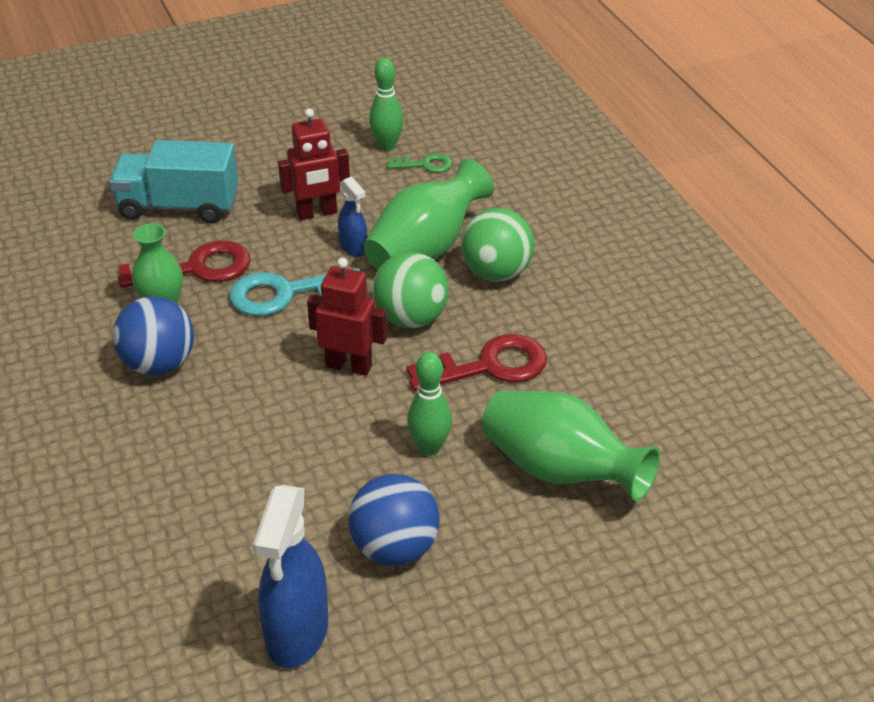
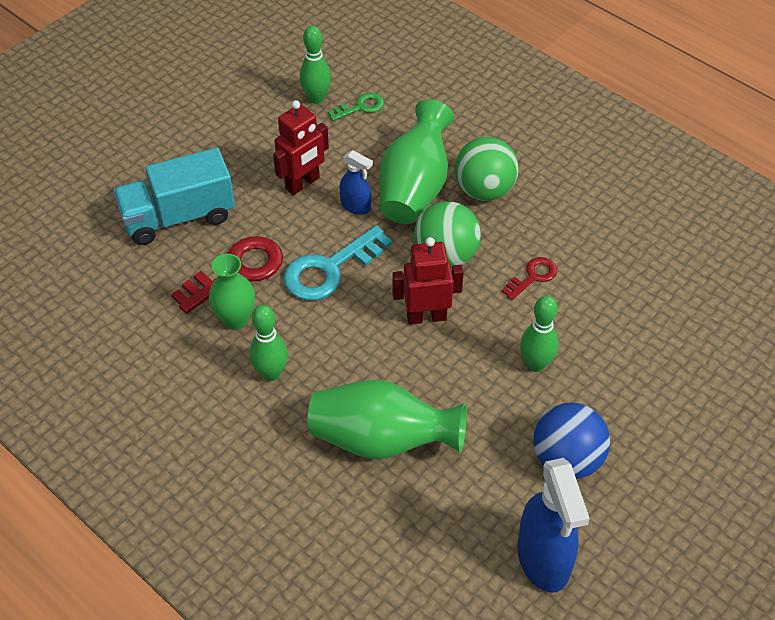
camera: 25 degrees left, 10 degrees up
blue ball [113,296,194,376] -> green bowling pin [250,305,288,381]
red key [406,334,547,391] -> red key [502,257,557,300], size x0.54
green vase [482,390,660,501] -> green vase moved to [308,380,467,459]

